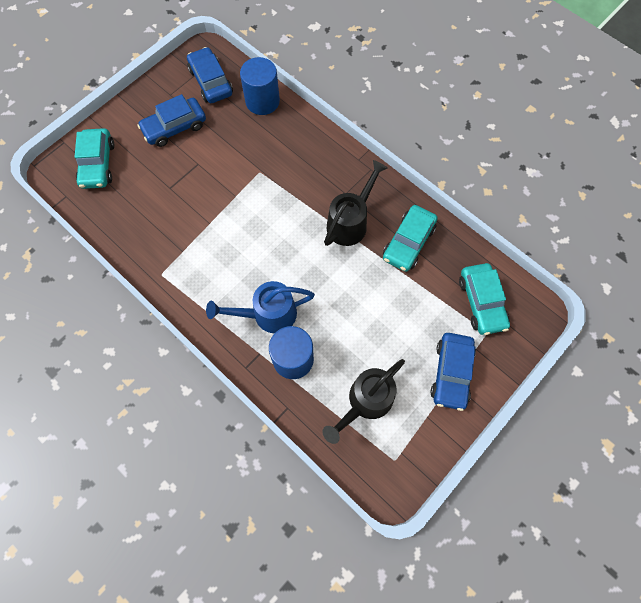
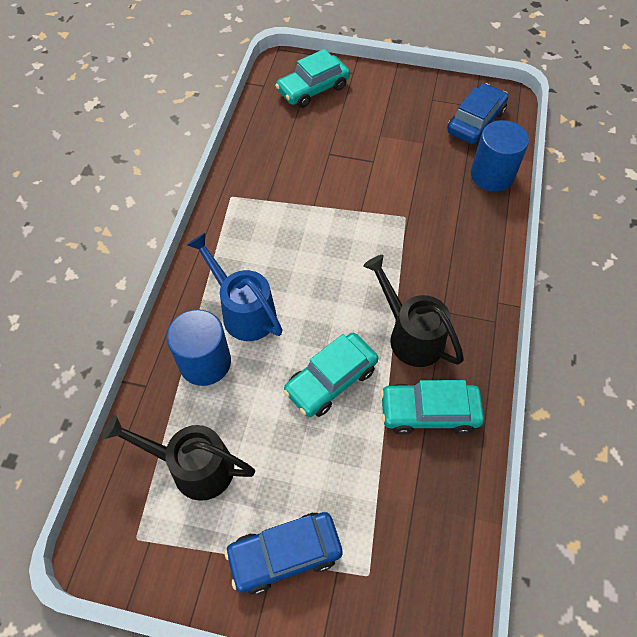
camera: 60 degrees right, 10 degrees down
blue car [137,94,206,147] -> none
black watering can [324,160,388,246] -> black watering can turned 135 degrees counterclockwise [363,255,464,367]
turquoise car [459,263,510,335] -> turquoise car moved to [283,333,378,417]

